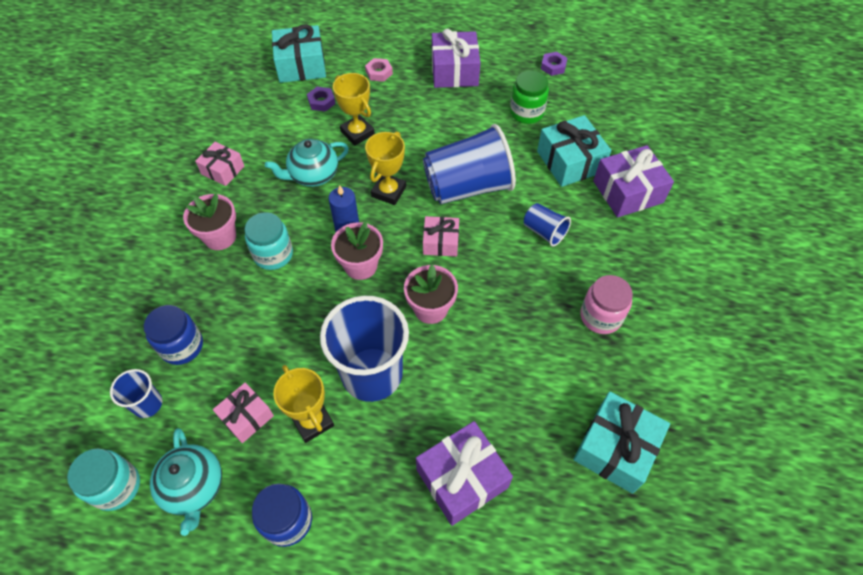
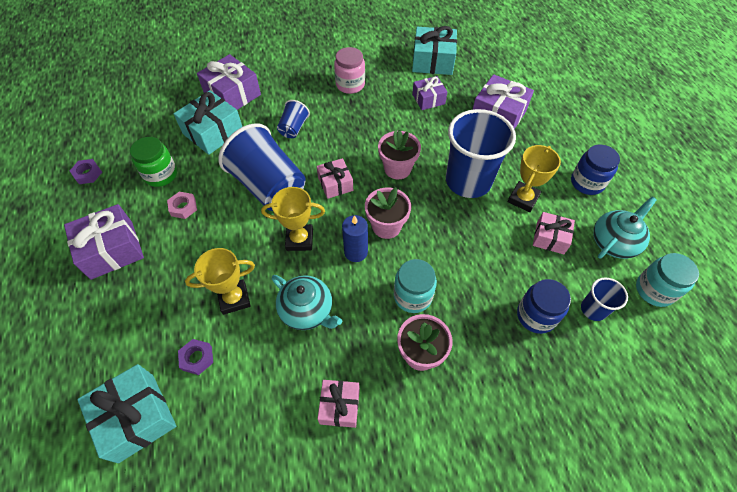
camera: 115 degrees left, 0 degrees up
yellow trophy [333,73,375,146] -> yellow trophy turned 45 degrees clockwise [185,248,255,315]
pink nut [365,58,393,82] -> pink nut moved to [167,192,197,219]
none -> purple gift [412,76,447,110]

